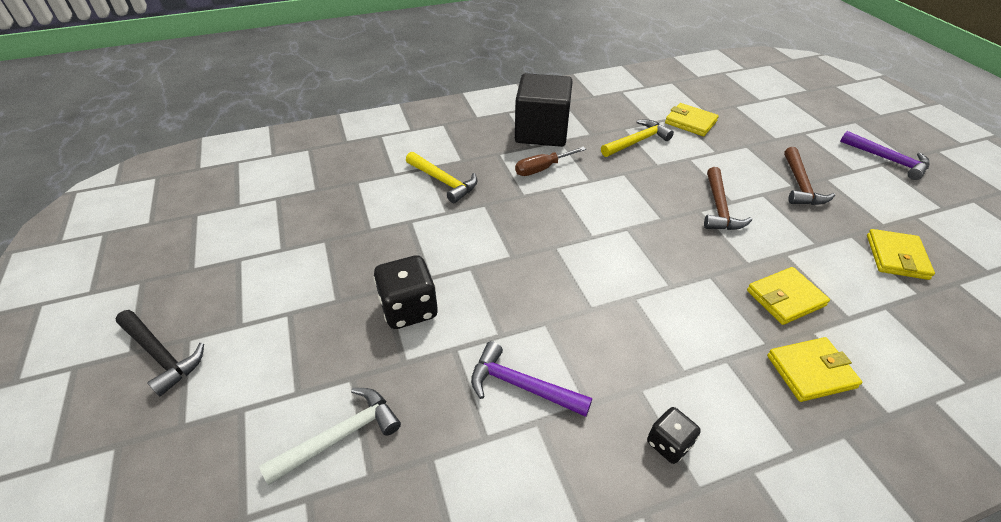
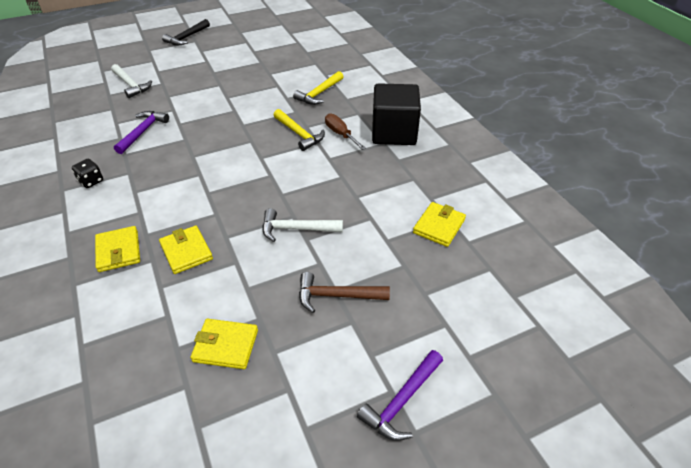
camera: 85 degrees right, 0 degrees up
black dice [373,255,438,329] -> none
yellow hammer [601,119,674,157] -> yellow hammer moved to [273,109,325,151]
brown hammer [704,167,752,230] -> white hammer [262,208,343,242]

